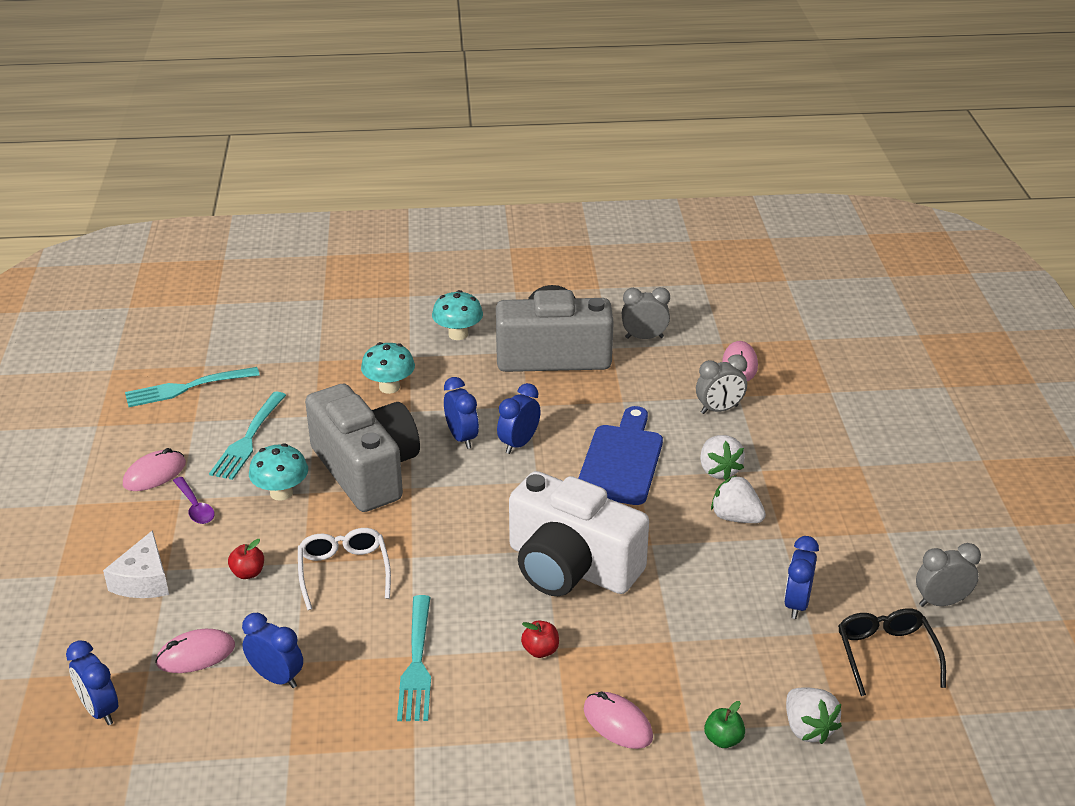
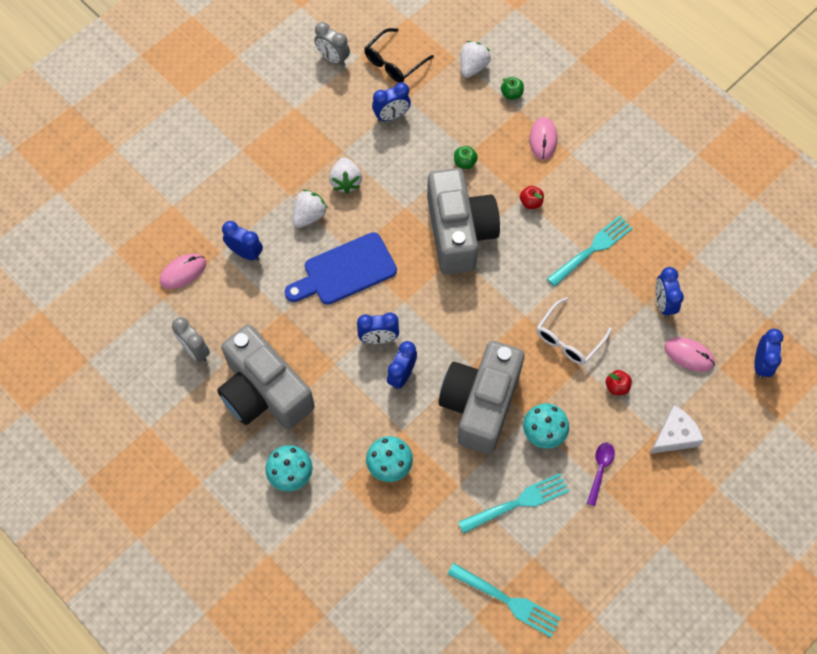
camera: 130 degrees left, 30 degrees up
pink mouse [123,448,186,491] -> none
white camera [509,471,649,596] -> grey camera [427,168,500,275]
grey clock [696,354,747,414] -> blue clock [222,221,263,261]
none -> green apple [454,146,478,169]

